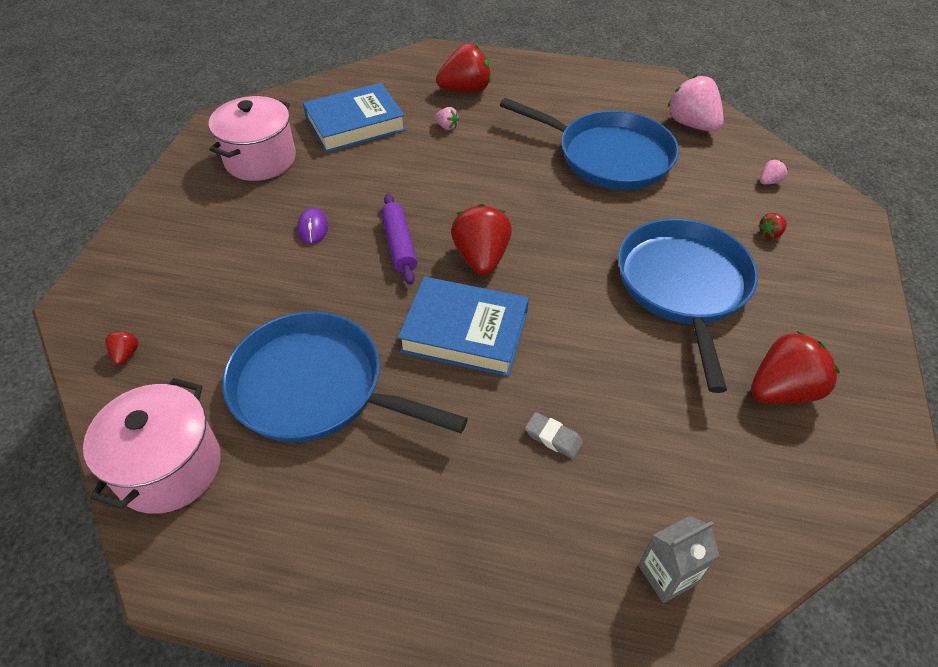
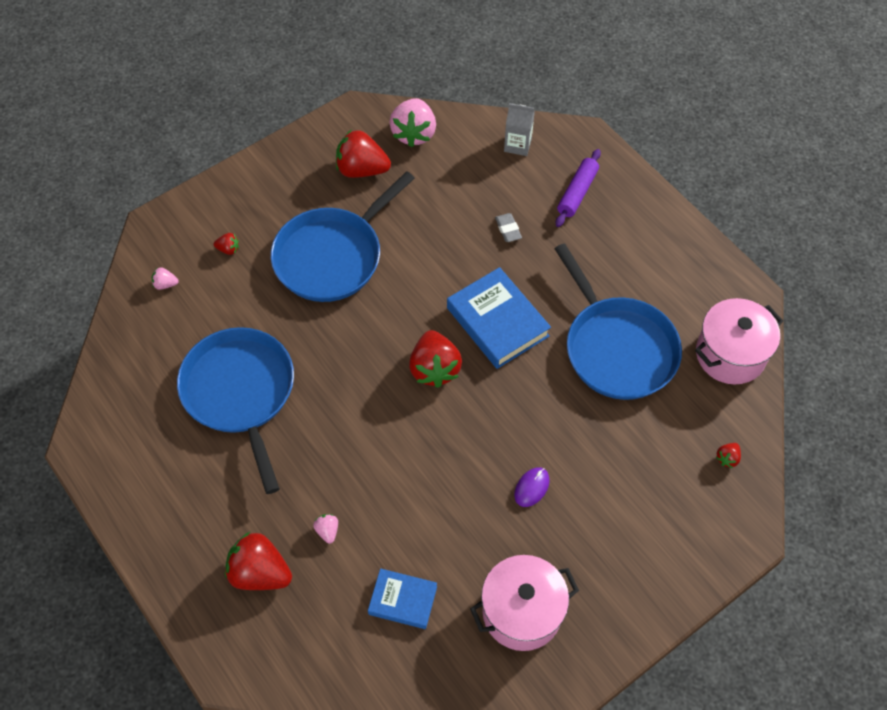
camera: 140 degrees left, 10 degrees up
blue book [303,83,406,153] -> blue book [368,568,437,629], size x0.61
purple rolling pin [381,194,417,285] -> purple rolling pin moved to [556,149,601,227]
red strawberry [451,204,512,276] -> red strawberry turned 45 degrees counterclockwise [409,330,462,388]
pink strawberry [668,75,724,132] -> pink strawberry moved to [389,98,436,147]

